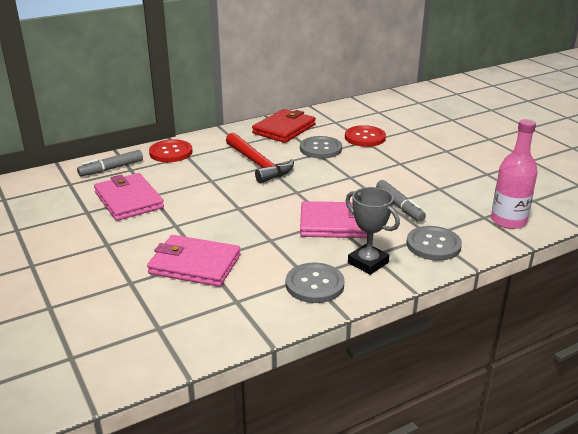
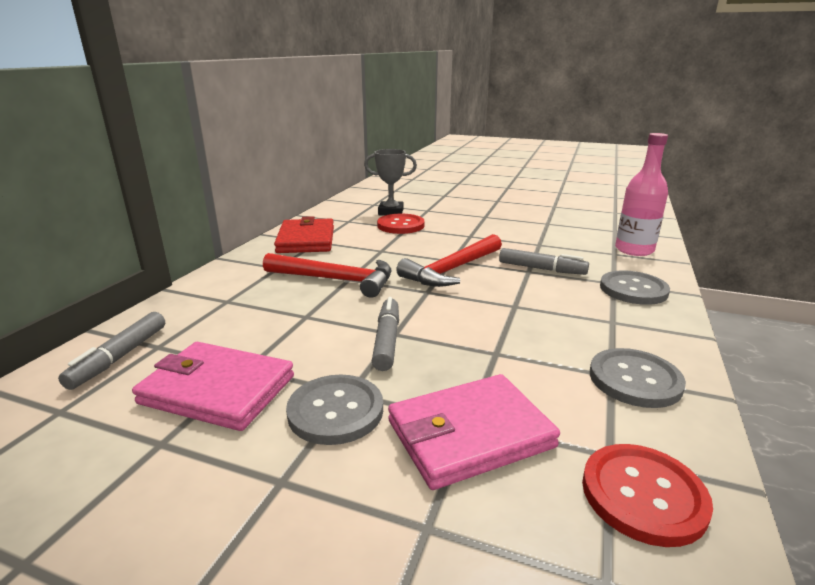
camera: 40 degrees left, 5 degrees down
red button [149,139,193,162] -> red button moved to [582,444,713,547]
grey button [300,136,342,159] -> grey button moved to [286,375,383,445]
pink wallet [300,201,367,238] -> none
grey trophy [346,187,400,275] -> grey trophy moved to [364,149,417,216]
none -> grey marker [372,297,399,371]
none -> red hammer [396,234,502,287]

